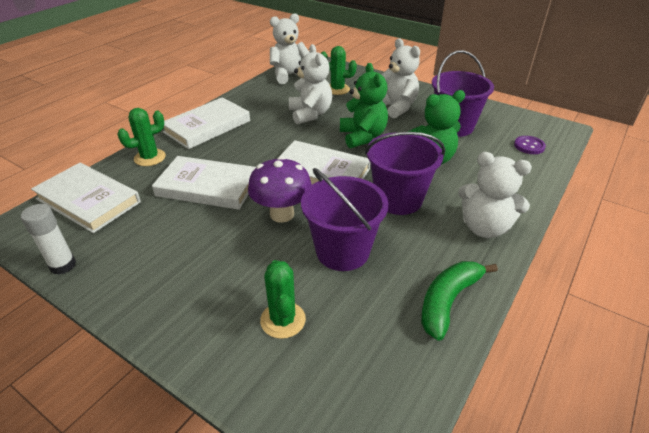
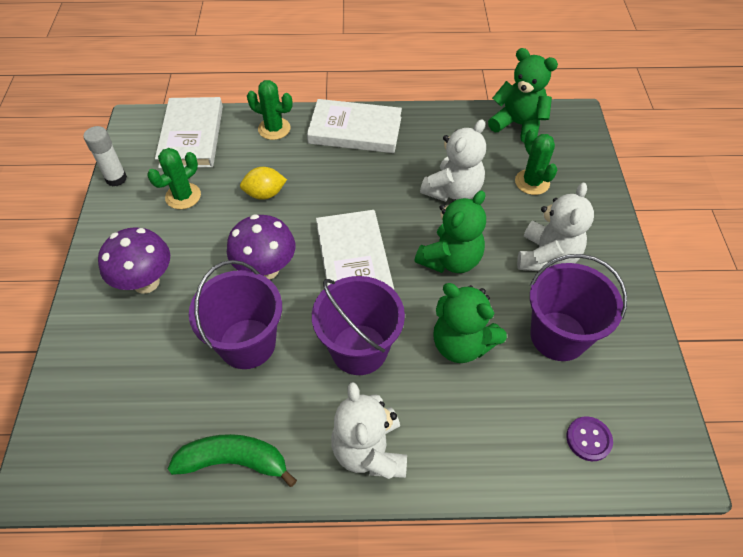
camera: 55 degrees right, 15 degrees up
white book [152,156,256,210] -> yellow lemon [240,167,287,200]
green cactus [260,260,306,339] -> green cactus moved to [147,148,201,209]
white teddy bear [270,13,310,84] -> green teddy bear [488,48,558,144]
none -> purple mushroom [98,227,170,294]

